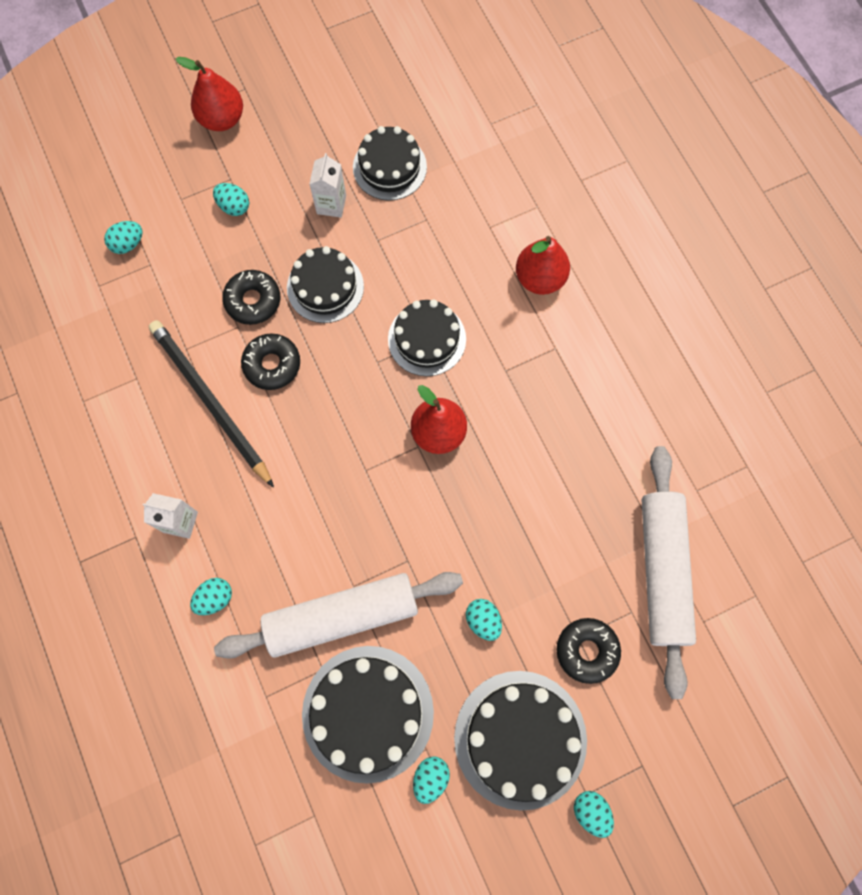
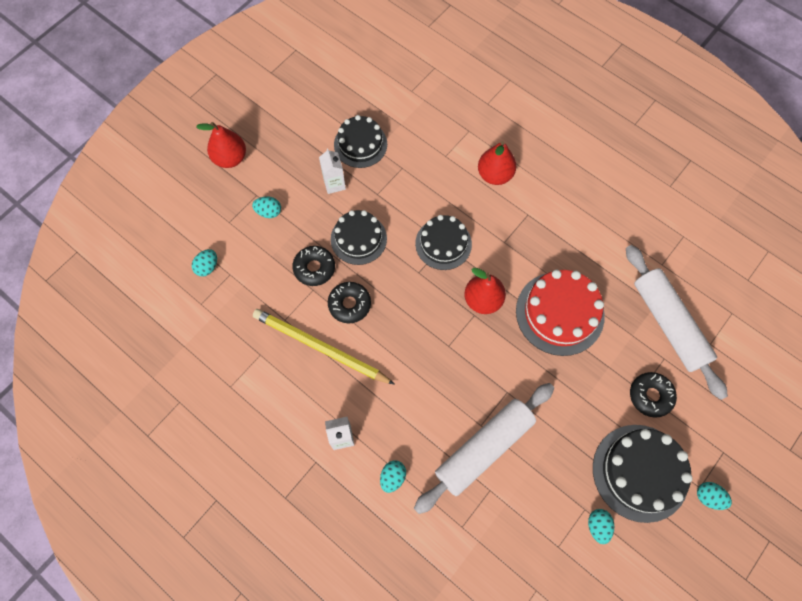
camera: 25 degrees left, 5 degrees down
black pencil [149,320,274,488] -> yellow pencil [253,309,395,385]
black cake [302,646,434,784] -> none
turquoise egg [466,599,502,641] -> none
none -> red cake [516,270,605,356]

